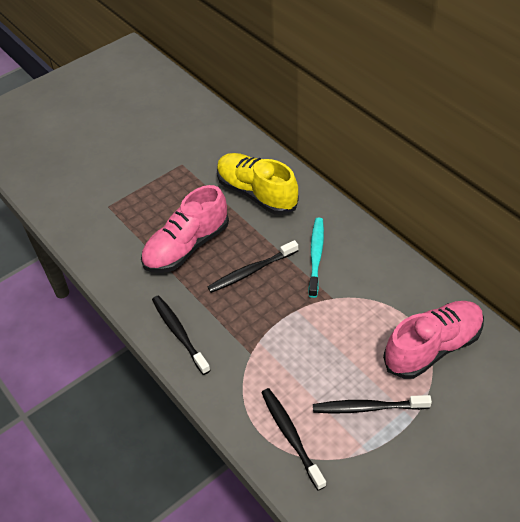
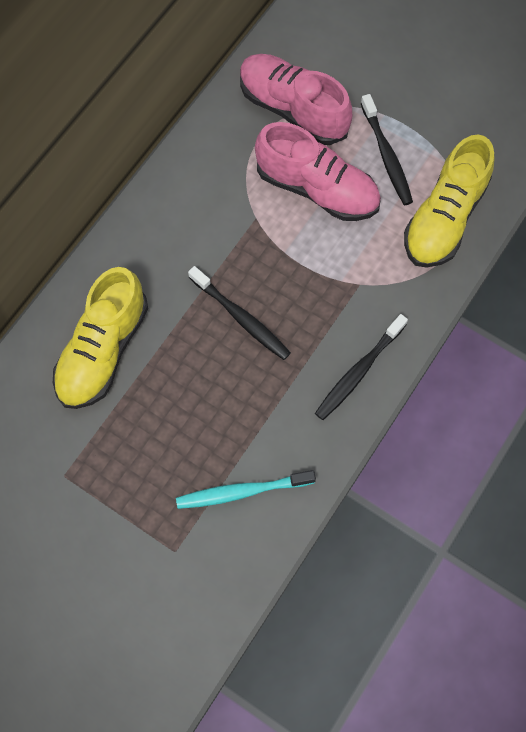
camera: 110 degrees left, 20 degrees up
pink shoe [141,185,229,273] -> pink shoe moved to [255,122,381,221]
black toothbrush [261,388,326,491] -> yellow shoe [404,134,494,268]
turquoise toothbrush [308,218,324,298] -> turquoise toothbrush moved to [176,470,316,509]

